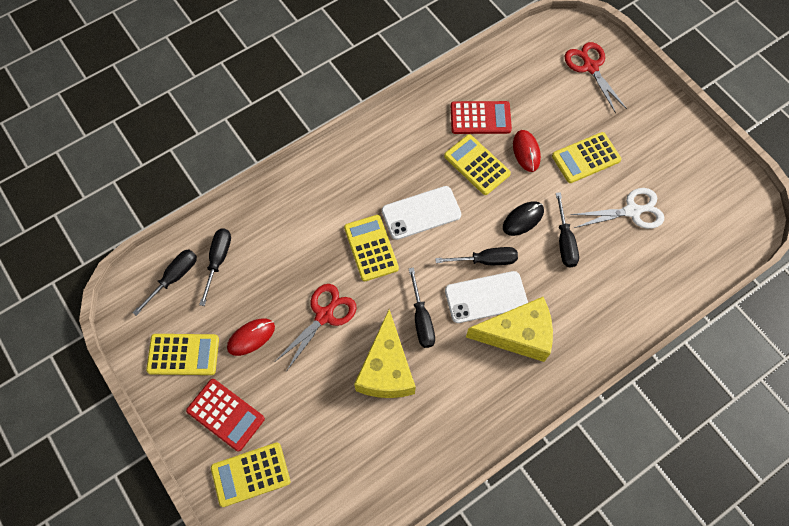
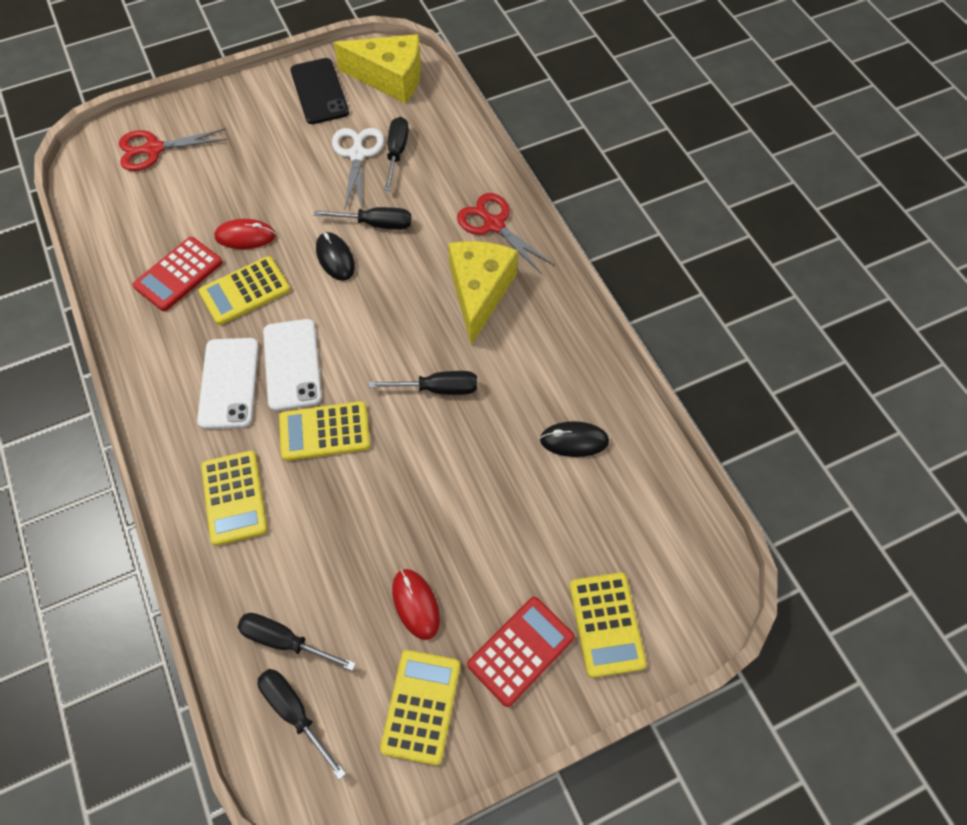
camera: 80 degrees left, 5 degrees down
red scissors [276,284,357,370] -> red scissors moved to [457,193,554,274]
yellow cheese [354,310,416,398] -> yellow cheese moved to [334,34,421,103]
black screwdriver [435,247,518,265] -> black screwdriver moved to [384,117,409,191]
white phone [445,271,528,323] -> white phone moved to [197,338,259,429]
red calculator [451,101,512,134] -> red calculator turned 150 degrees counterclockwise [132,237,223,311]
yellow calculator [552,132,622,183] -> yellow calculator moved to [201,451,268,546]
none -> black phone [290,58,349,124]
none -> black mouse [540,421,609,457]

